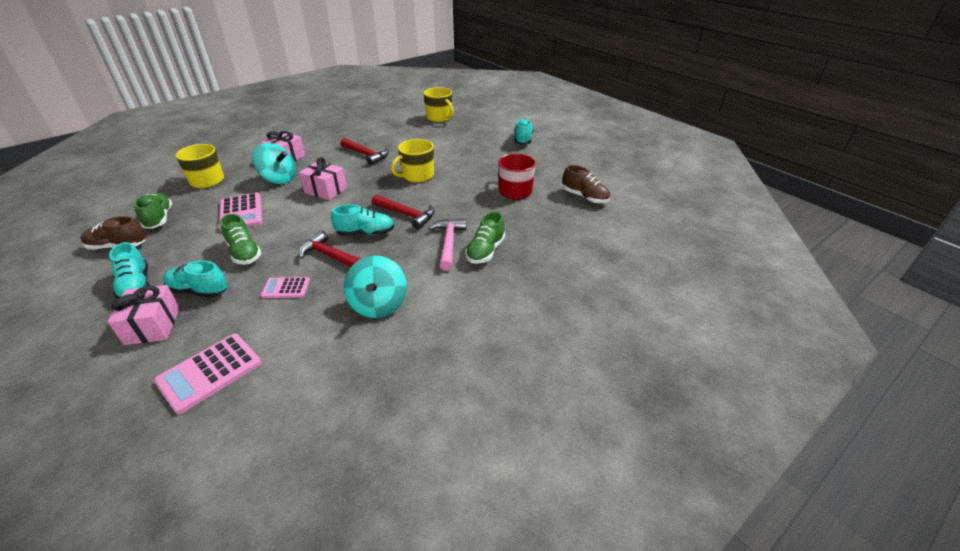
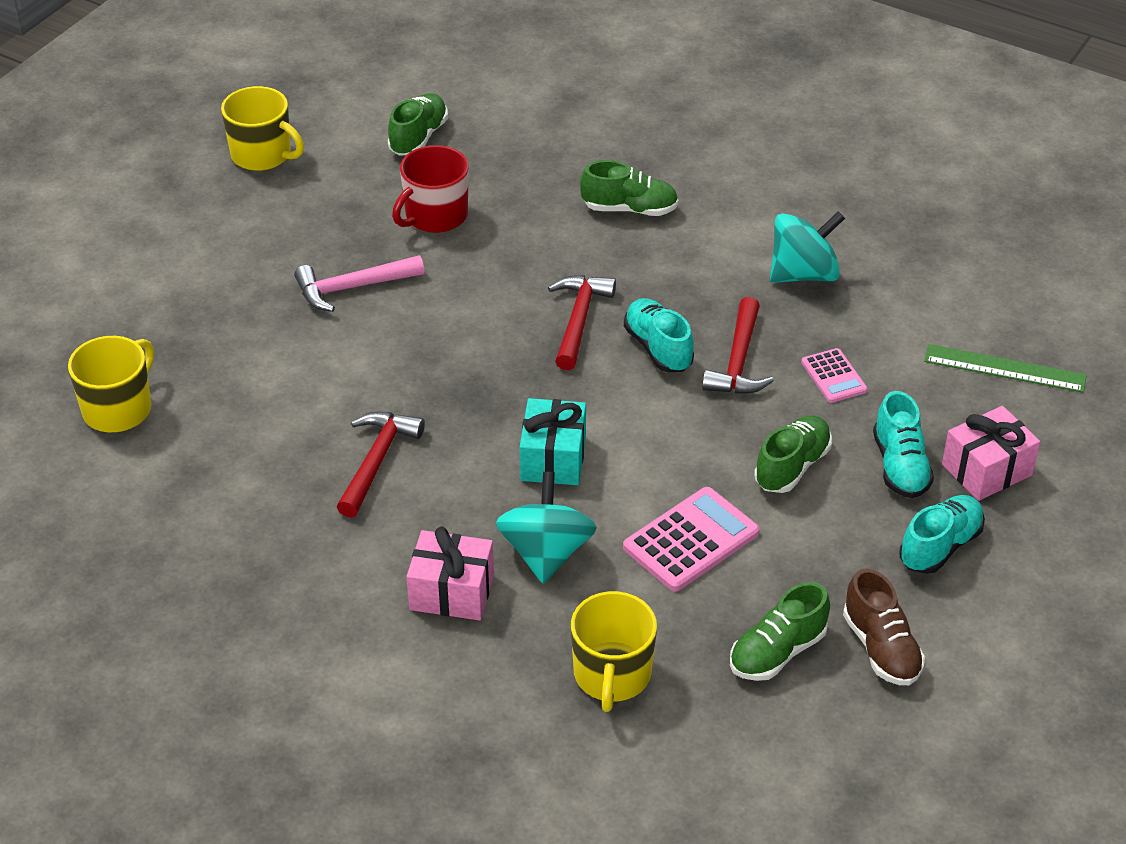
camera: 110 degrees left, 5 degrees up
pink calculator [154,334,262,414] -> green ruler [924,344,1087,393]
pink gift [299,157,347,200] -> turquoise gift [520,398,586,485]
yellow mug [391,139,434,182] -> yellow mug moved to [221,86,304,171]
pink hammer [428,219,467,271] -> pink hammer moved to [294,255,424,312]
turquoise shoe [514,118,534,144] -> none
brown shoe [563,165,610,204] -> green shoe [388,93,448,156]

